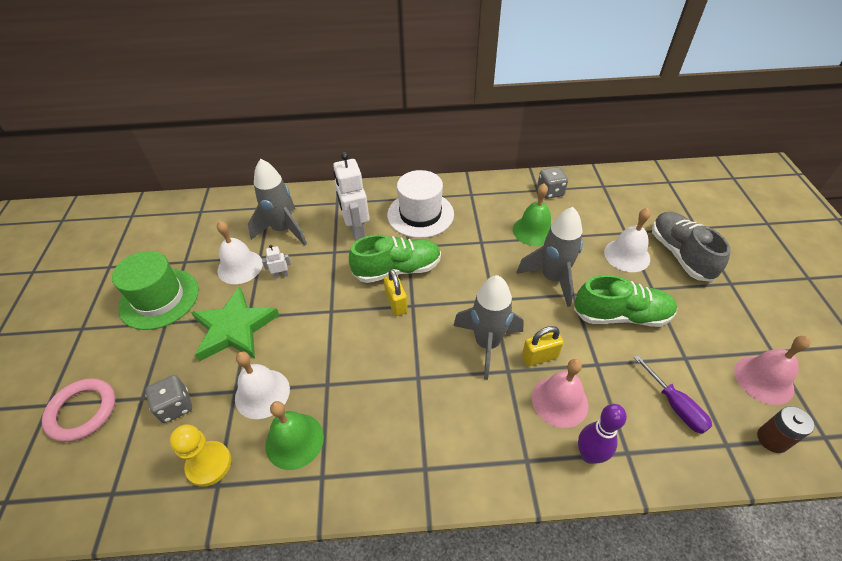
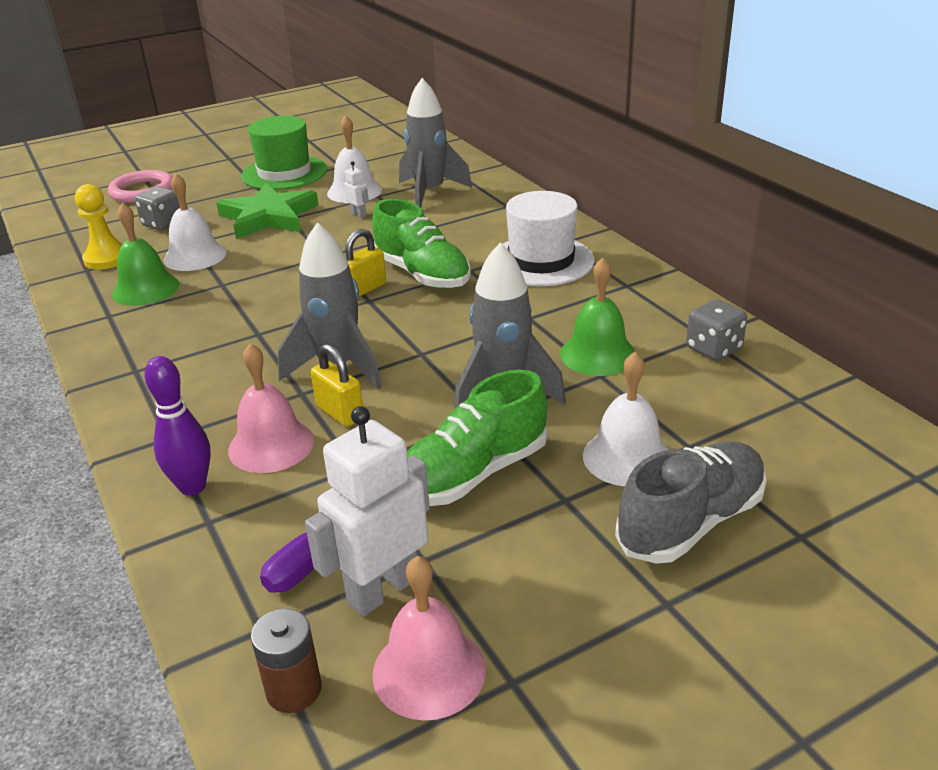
camera: 65 degrees right, 15 degrees down
white robot [333,152,369,241] -> white robot moved to [305,406,430,617]
green shoe [574,275,677,327] -> green shoe turned 75 degrees clockwise [407,370,548,506]

